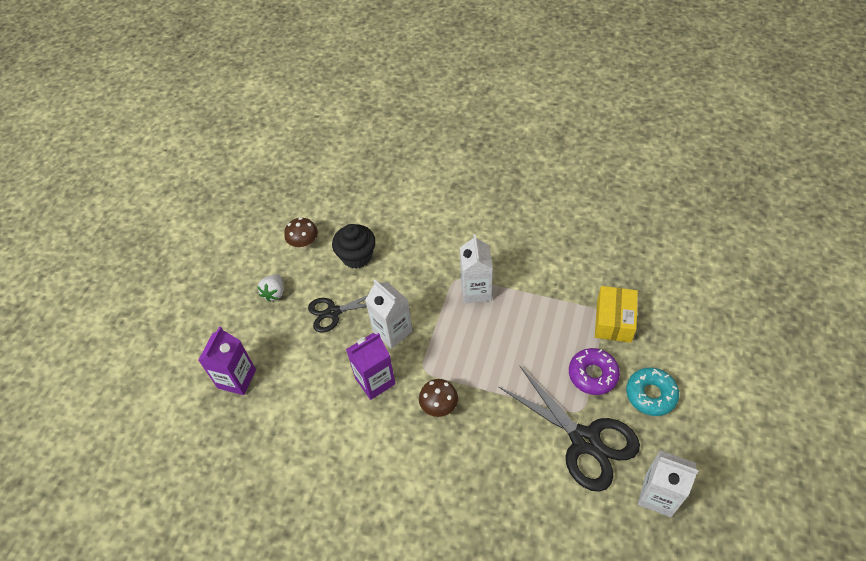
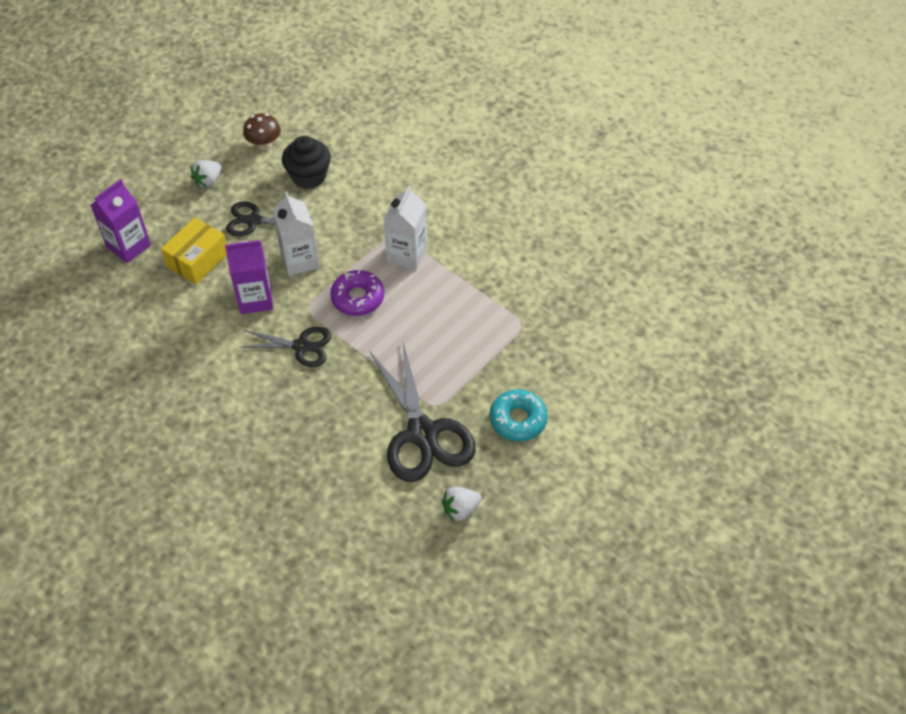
camera: 20 degrees right, 0 degrees up
brown mushroom [419,379,458,417] -> black scissors [239,327,331,367]
purple donut [569,348,620,395] -> purple donut moved to [330,270,384,316]
yellow box [595,286,638,343] -> yellow box moved to [161,218,227,285]
white carton [638,450,699,517] -> white strawberry [442,487,481,522]

